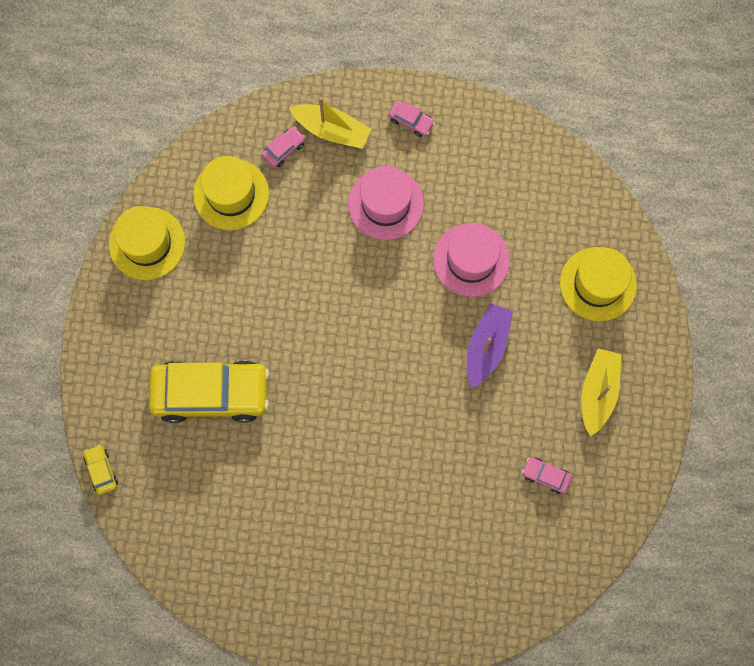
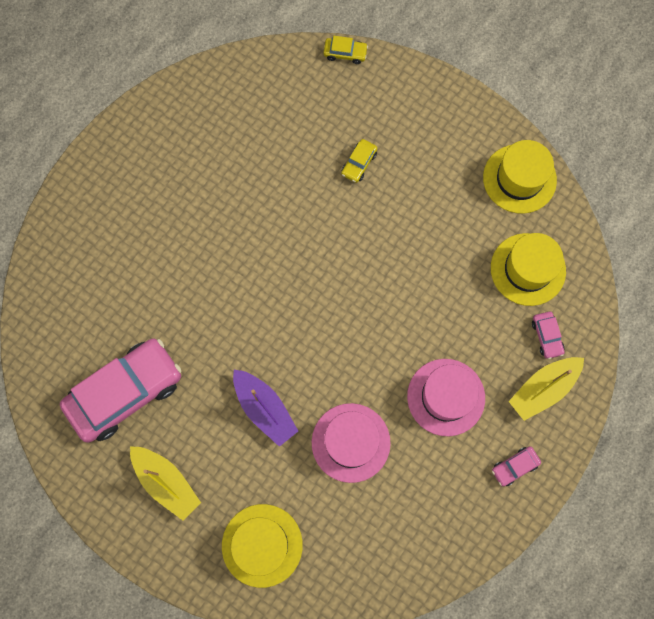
camera: 120 degrees right, 0 degrees up
yellow car [149,360,269,423] -> yellow car [341,139,377,183], size x0.40
pink car [522,457,572,494] -> pink car [60,339,181,443], size x2.48

